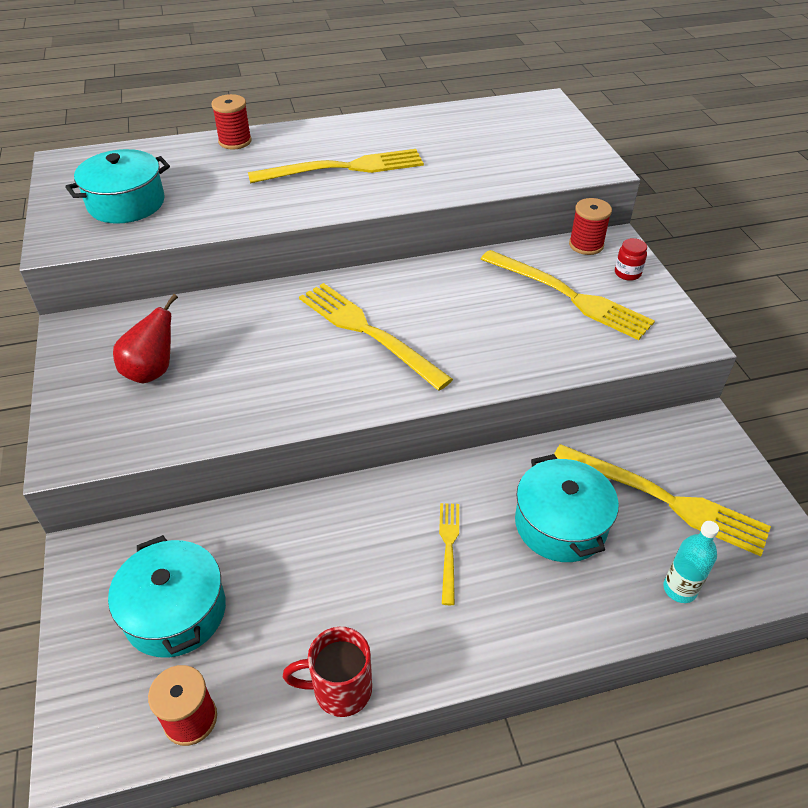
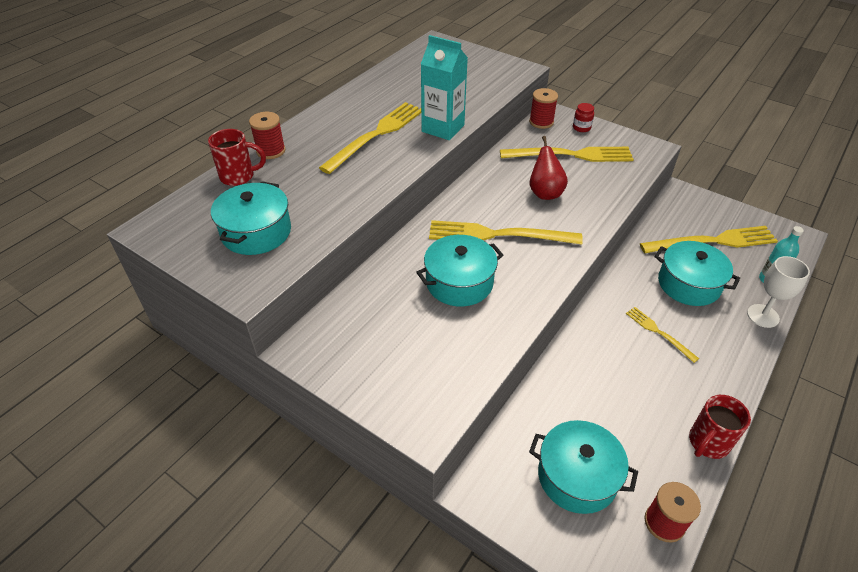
camera: 40 degrees left, 0 degrees up
red pear [113,294,178,384] -> red pear moved to [530,136,568,200]
none -> red mug [208,129,266,186]
none -> turquoise pot [416,235,503,306]
none -> turquoise carton [421,35,468,140]
none -> white goblet [747,256,810,328]

